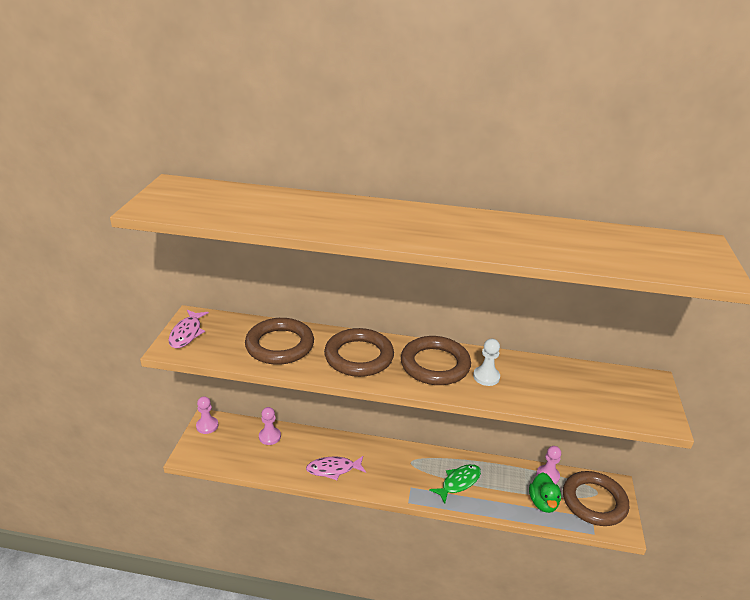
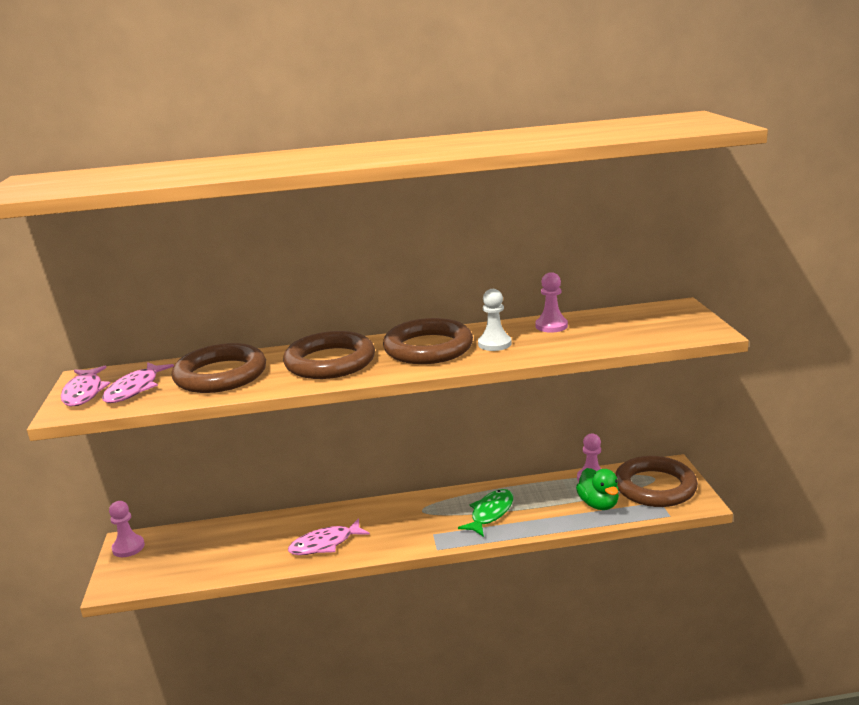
camera: 15 degrees left, 10 degrees down
pink pawn [259,407,281,445] -> pink pawn moved to [535,272,568,333]
none -> pink fish [102,362,174,403]

